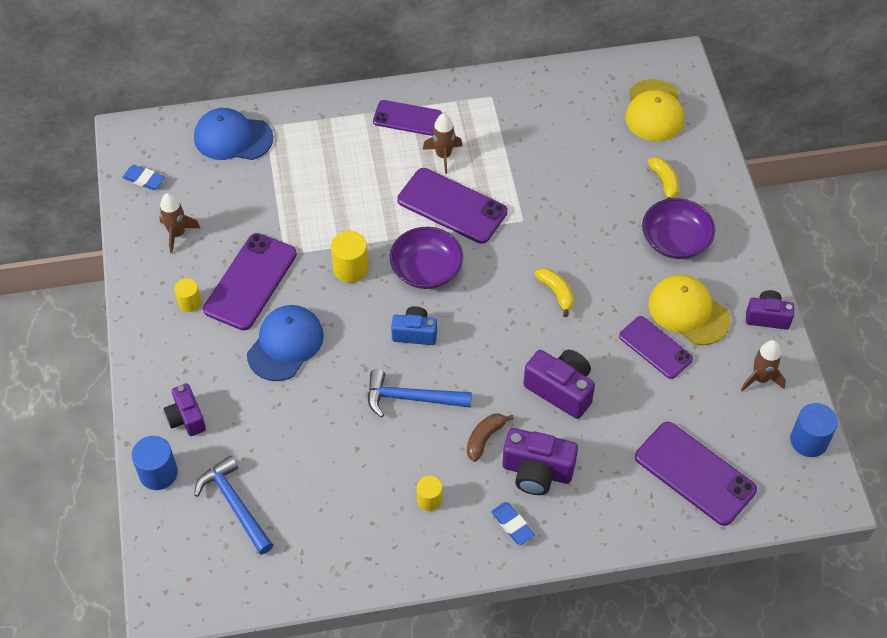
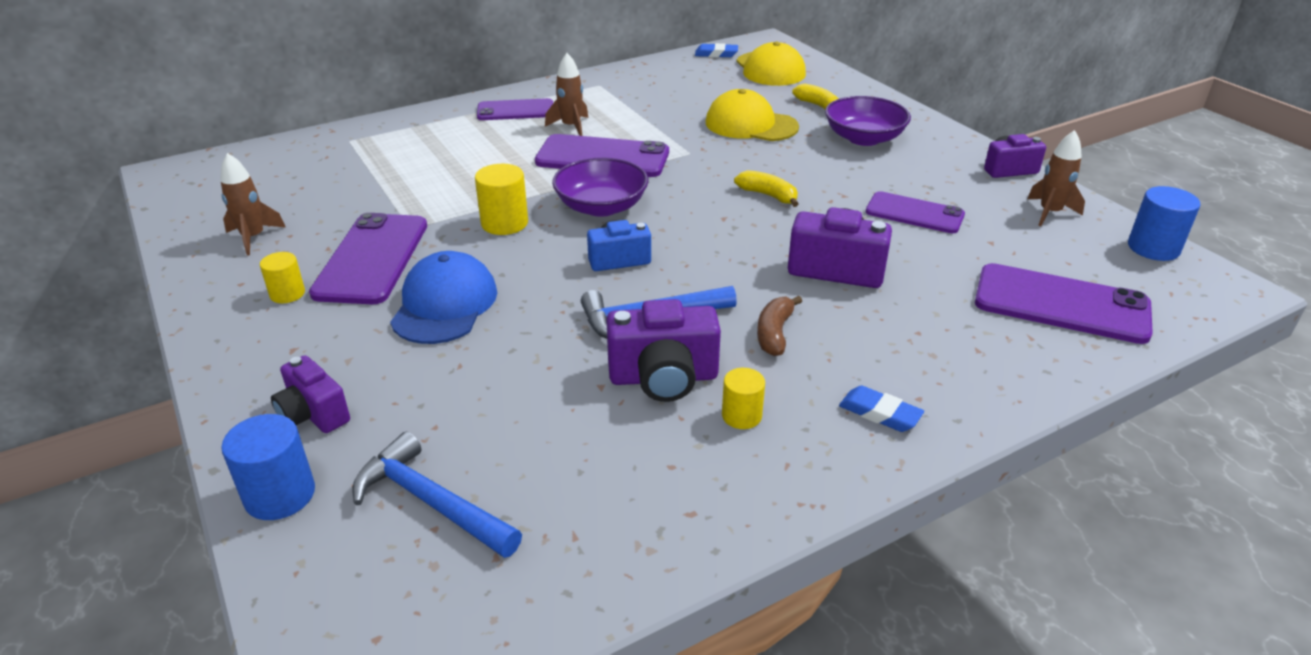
camera: 20 degrees left, 20 degrees down
blue eraser [122,165,165,190] -> blue eraser moved to [695,43,738,57]
blue cap [194,108,273,160] -> none
purple camera [502,428,578,495] -> purple camera moved to [606,299,721,402]
yellow cap [649,275,731,345] -> yellow cap moved to [706,89,799,141]

